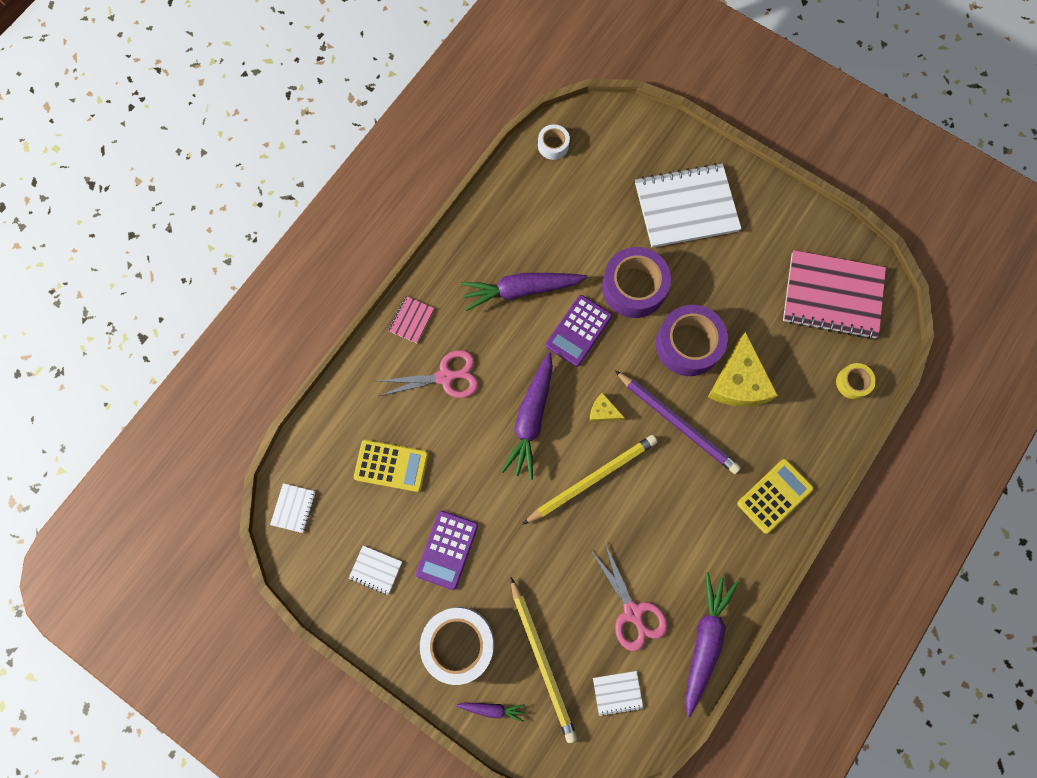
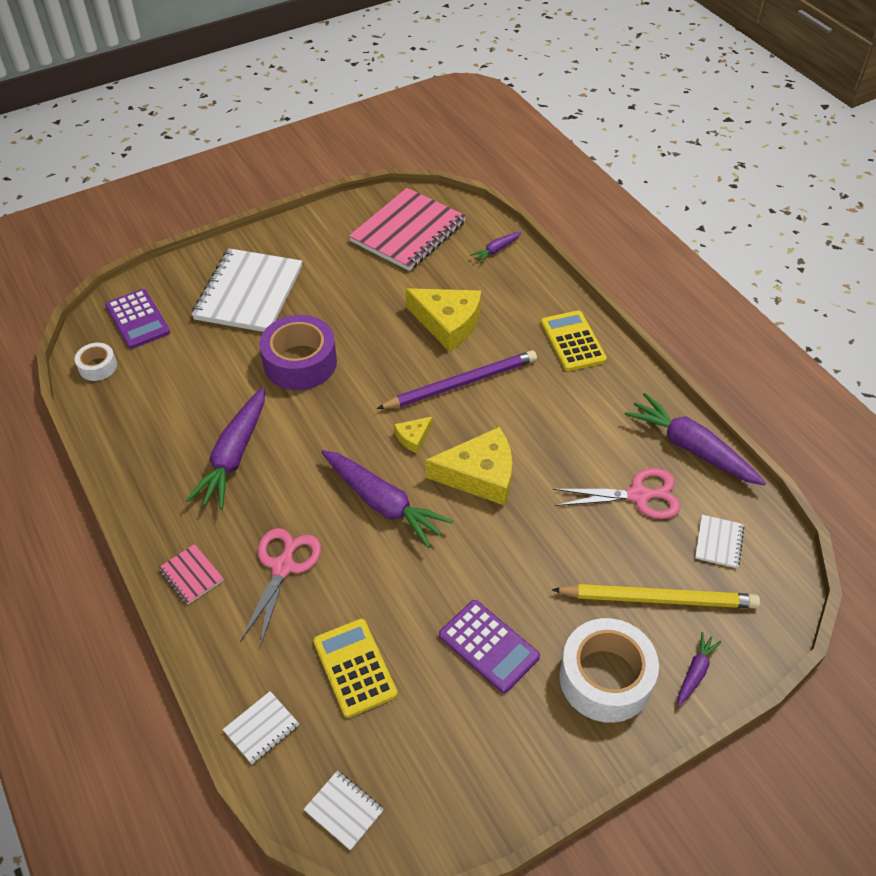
camera: 65 degrees left, 25 degrees down
white notebook [349,546,402,595] -> white notebook moved to [223,691,299,764]
yellow calculator [354,440,429,492] -> yellow calculator turned 60 degrees counterclockwise [313,619,398,718]
yellow pencil [522,435,657,525] -> yellow cheese [425,427,512,506]
purple calculator [546,295,612,367] -> purple calculator moved to [105,289,170,349]
purple tape [656,305,728,376] -> none
yellow tape [836,363,876,399] -> purple carrot [470,232,522,263]

